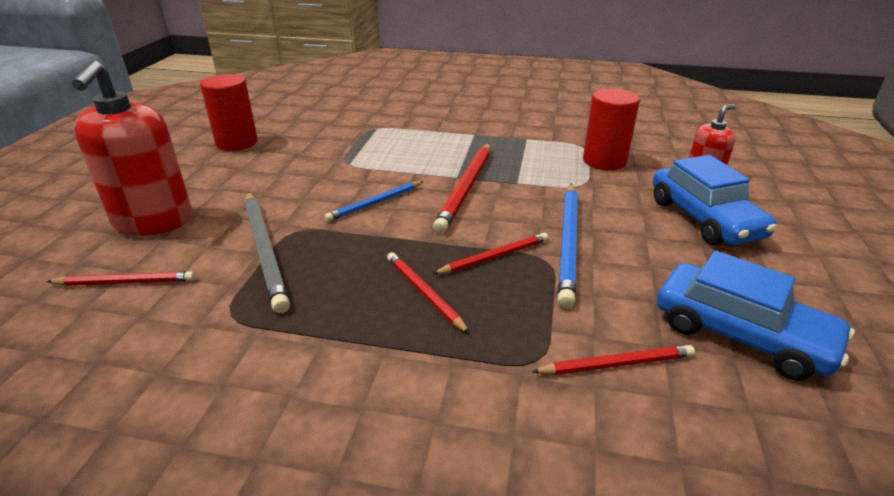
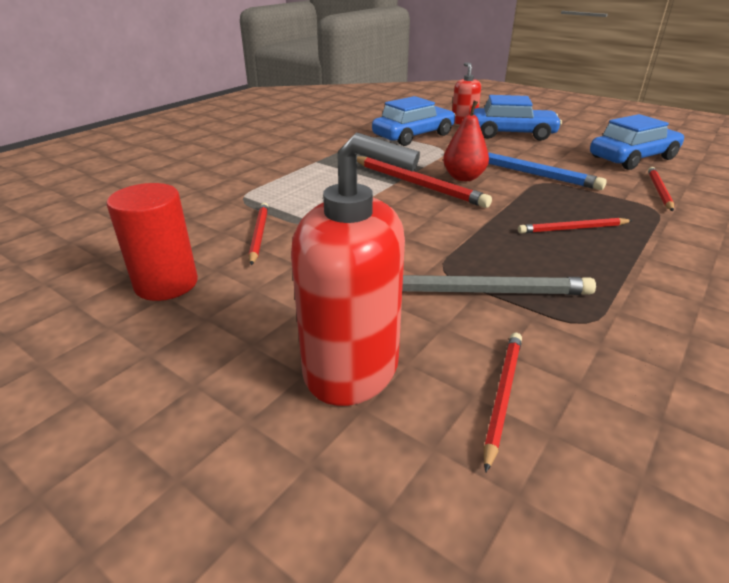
camera: 65 degrees left, 0 degrees up
blue pencil [325,181,424,222] -> none
red pencil [433,233,549,274] -> red pencil moved to [249,203,268,265]
red cylinder [583,88,640,170] -> blue car [372,96,455,146]
none -> red pear [443,101,489,181]

